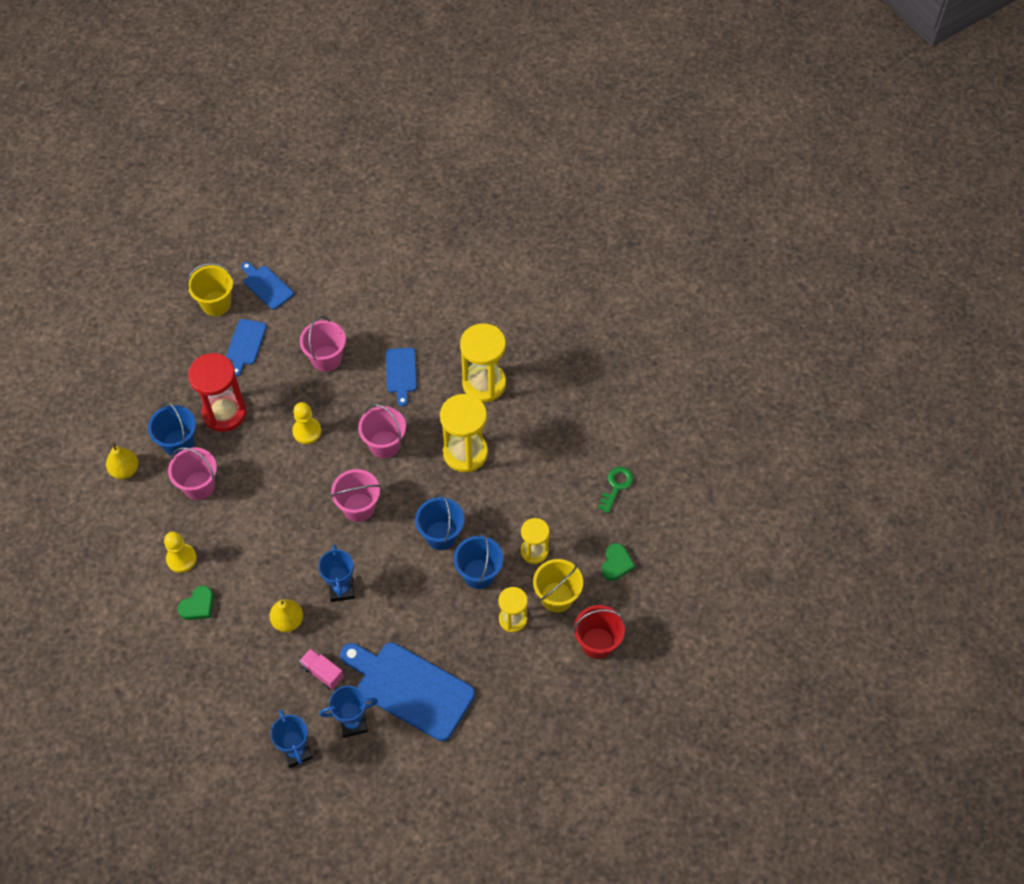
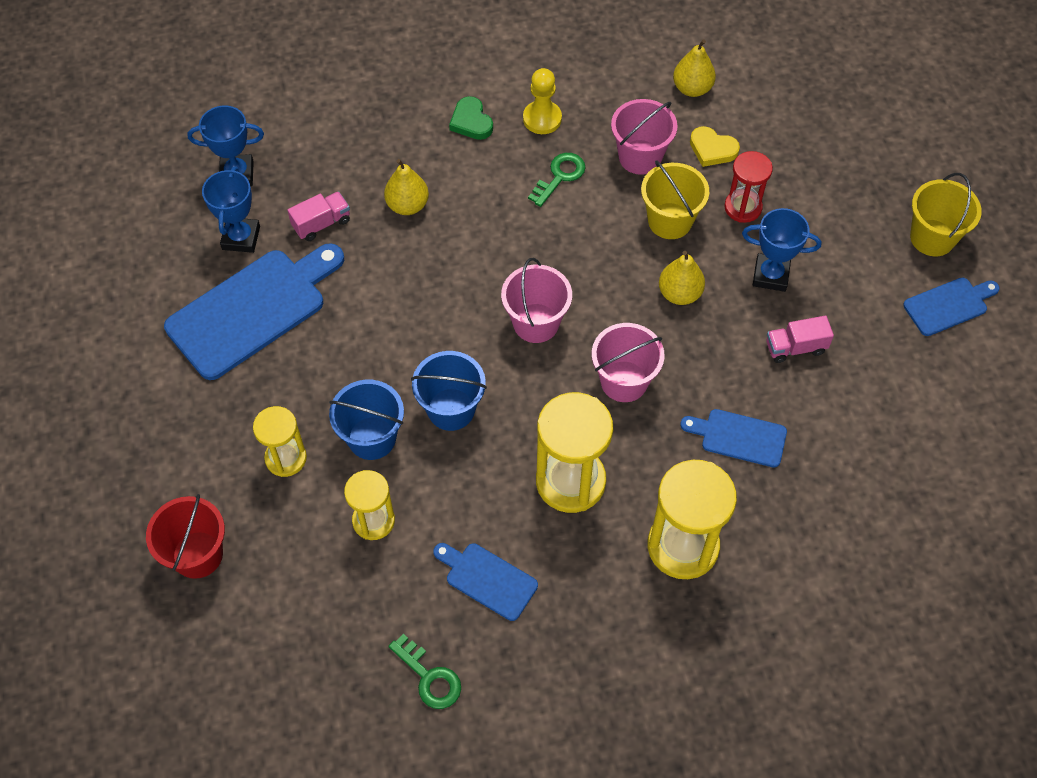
camera: 110 degrees right, 0 degrees up
blue bucket [148,402,196,456] -> yellow heart [690,126,740,167]
red hourglass [188,353,247,432] -> red hourglass [724,151,773,223], size x0.60
blue cutting board [226,319,267,377] -> blue cutting board moved to [433,543,538,621]
yellow pawn [292,402,321,444] -> yellow pear [659,251,705,305]
pink bucket [300,316,346,372] -> pink truck [766,316,834,363]
blue trophy [318,544,355,602] -> blue trophy moved to [742,208,821,292]
yellow bucket [533,559,583,613] -> yellow bucket moved to [641,160,709,239]
green heart [602,543,635,581] -> none
none -> green key [528,153,586,207]

